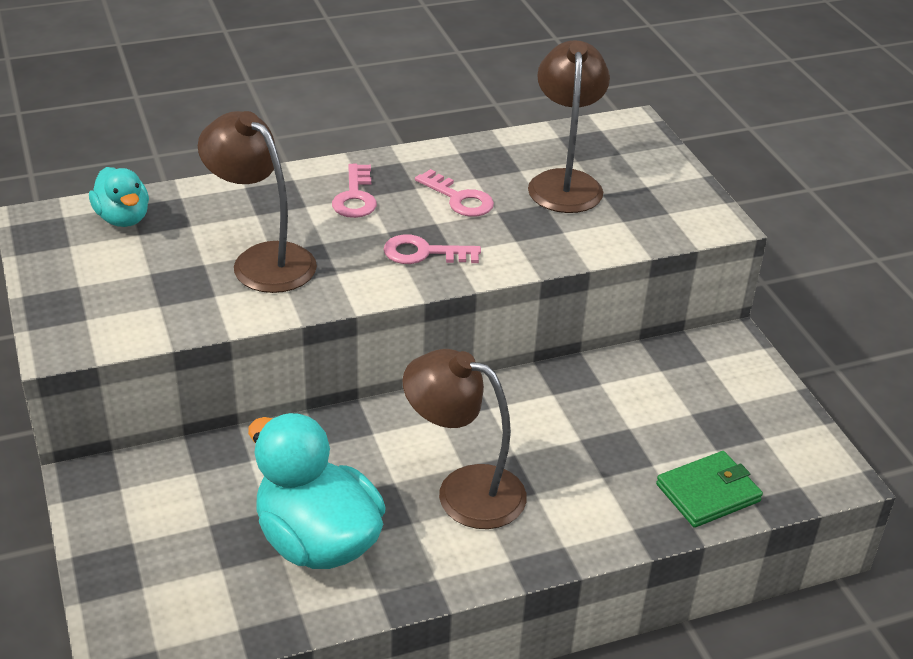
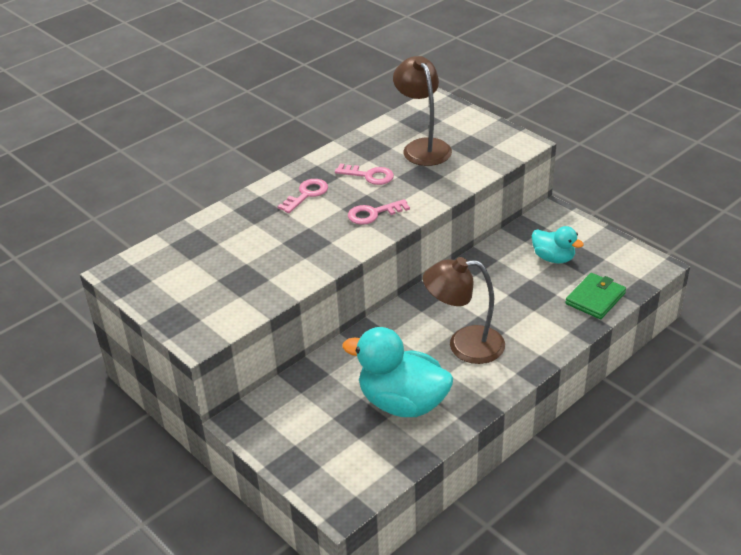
camera: 20 degrees left, 0 degrees up
turquoise duck [89,167,149,227] -> turquoise duck moved to [532,226,584,263]
brown lamp [198,111,317,293] -> none
pink key [332,164,377,218] -> pink key turned 120 degrees counterclockwise [278,179,328,213]

